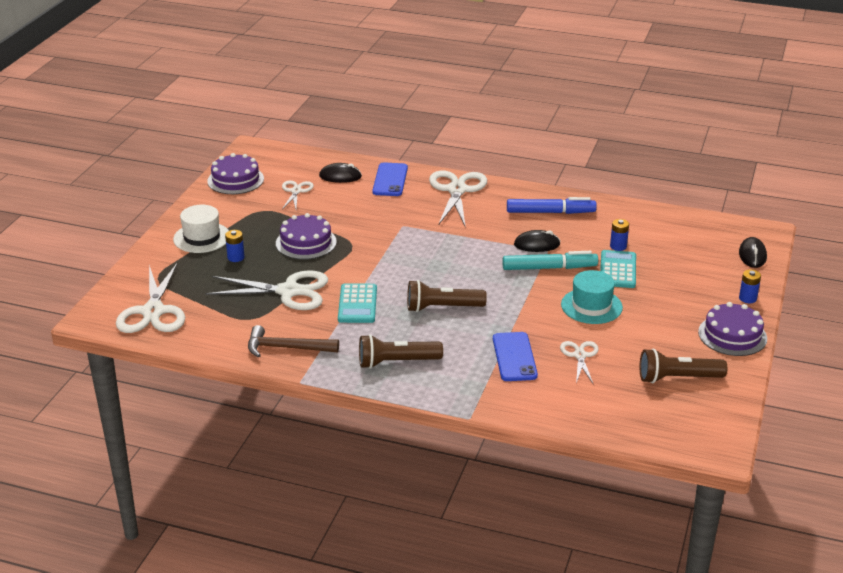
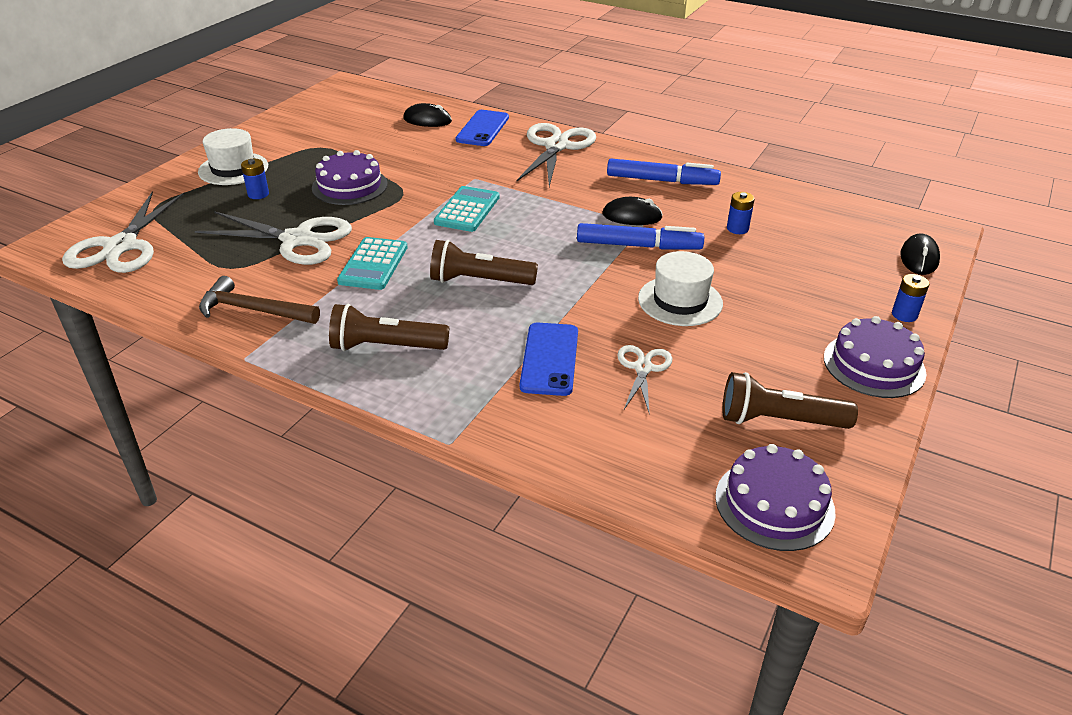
camera: 10 degrees right, 5 degrees up
purple cake [207,153,264,194] -> purple cake moved to [715,444,836,551]
white scissors [282,180,314,210] -> none
turquoise marker [502,251,598,270] -> blue marker [577,223,704,249]
turquoise hat [561,270,623,324] -> white hat [638,251,723,326]
turquoise calculator [600,250,636,288] -> turquoise calculator moved to [434,186,500,232]

